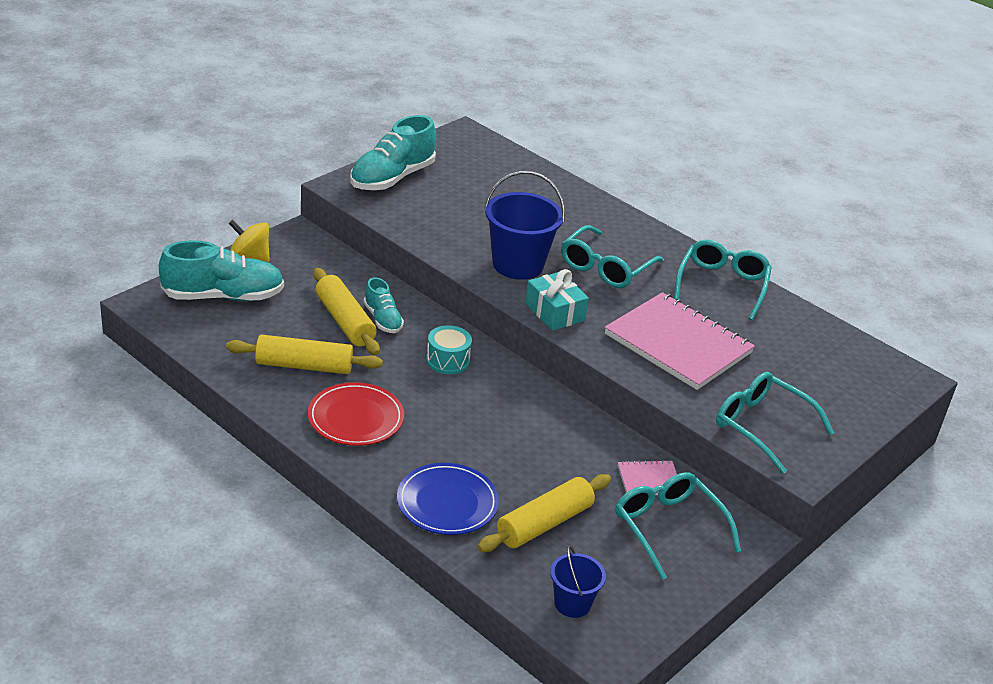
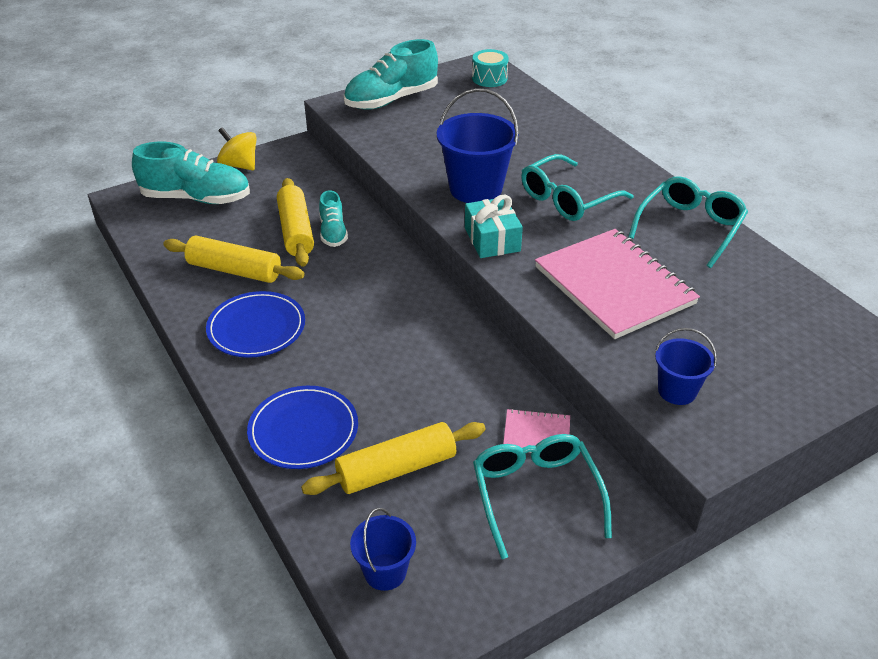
camera: 20 degrees right, 5 degrees up
red plate [308,382,404,446] -> blue plate [206,291,305,358]
turquoise drum [426,325,472,374] -> turquoise drum moved to [472,49,509,87]
turquoise glasses [716,372,834,474] -> blue bucket [655,328,717,405]

